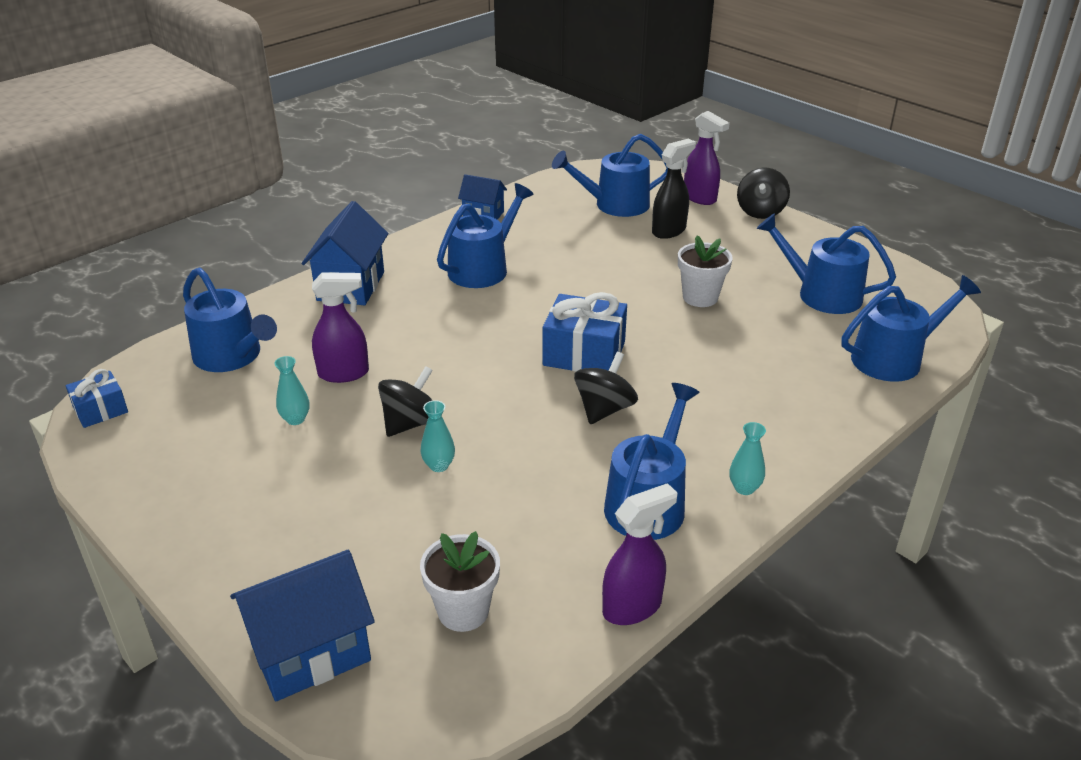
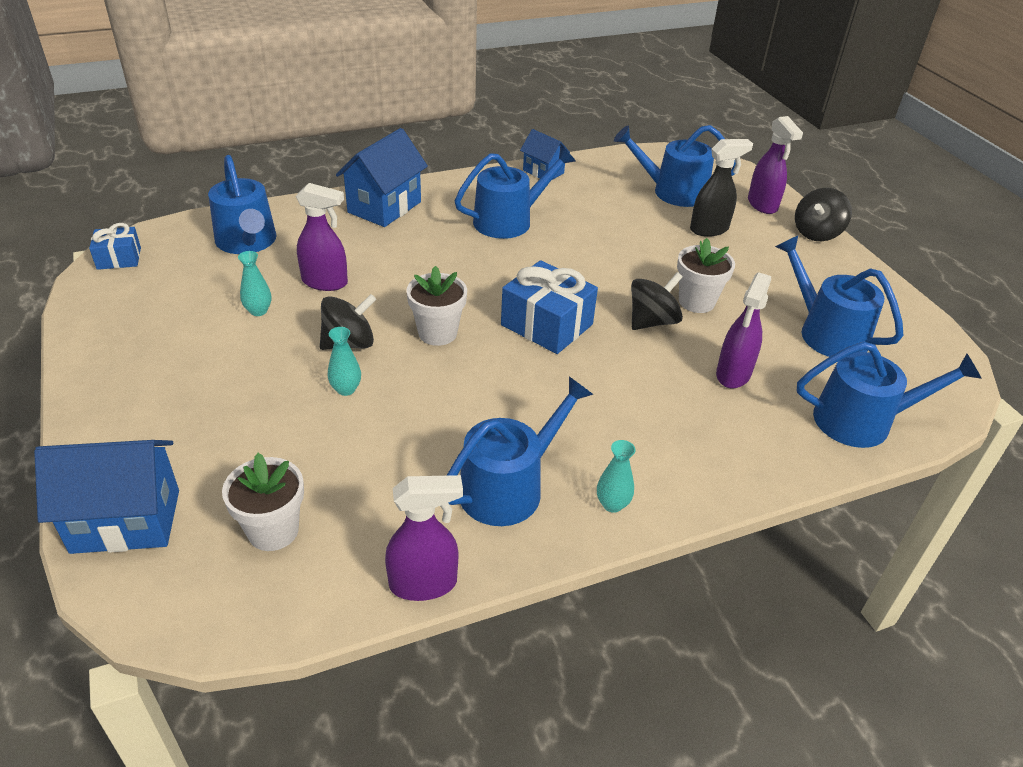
camera: 20 degrees right, 5 degrees up
black spinning top [574,352,638,424] -> black spinning top moved to [631,272,683,330]
none -> white flower pot [406,266,467,346]
none -> purple spray bottle [716,272,771,388]

